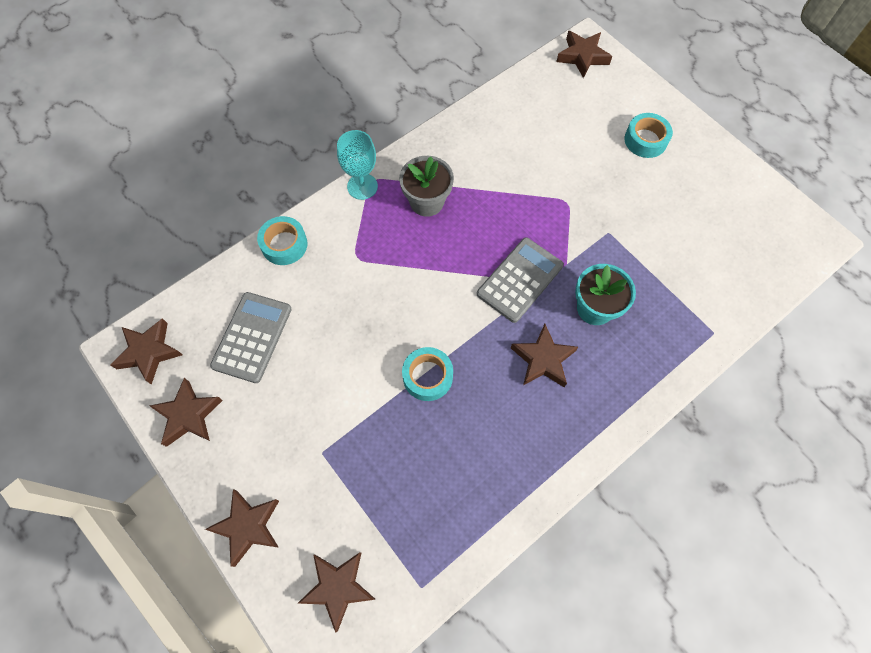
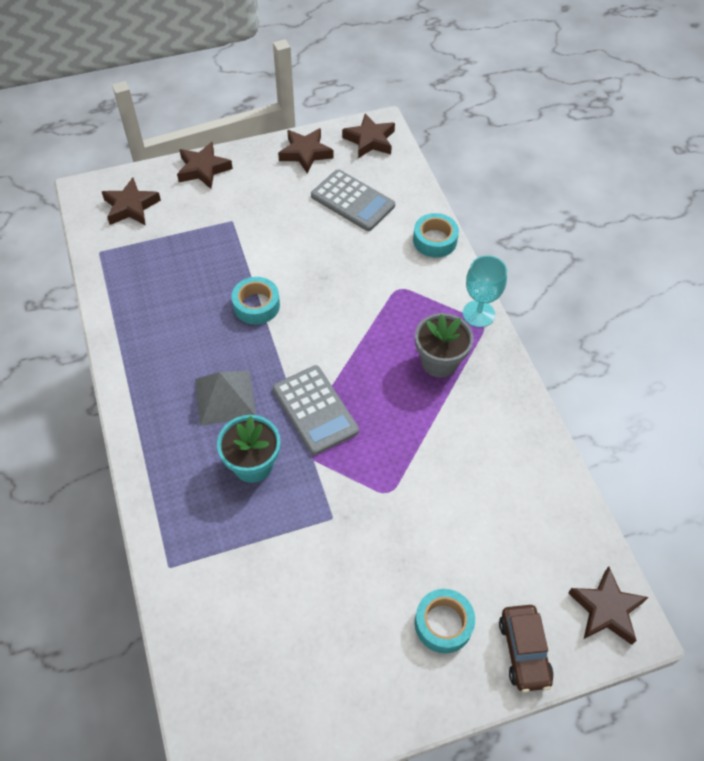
camera: 110 degrees right, 10 degrees down
brown star [511,324,578,387] -> grey pyramid [195,371,256,426]
none -> brown car [499,605,554,692]

